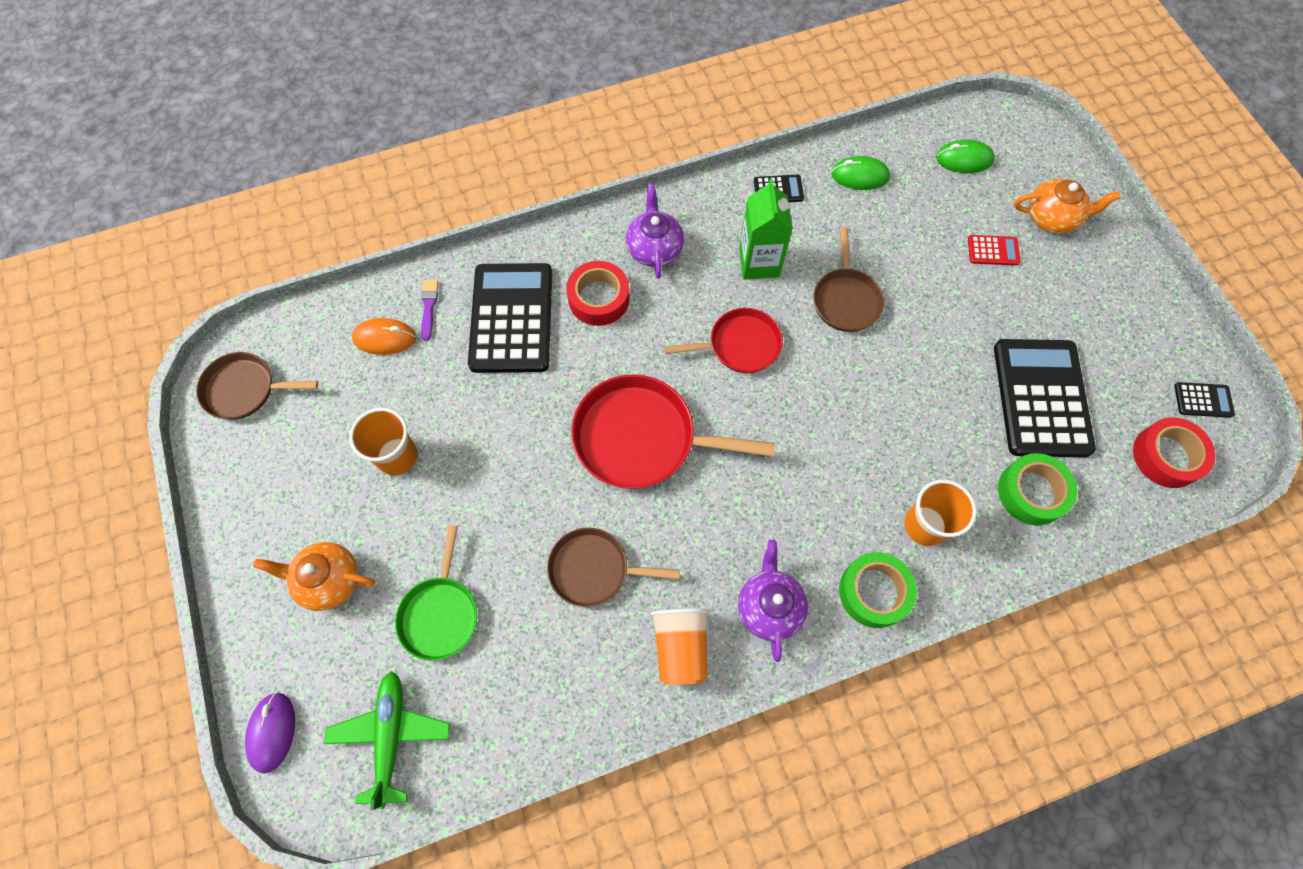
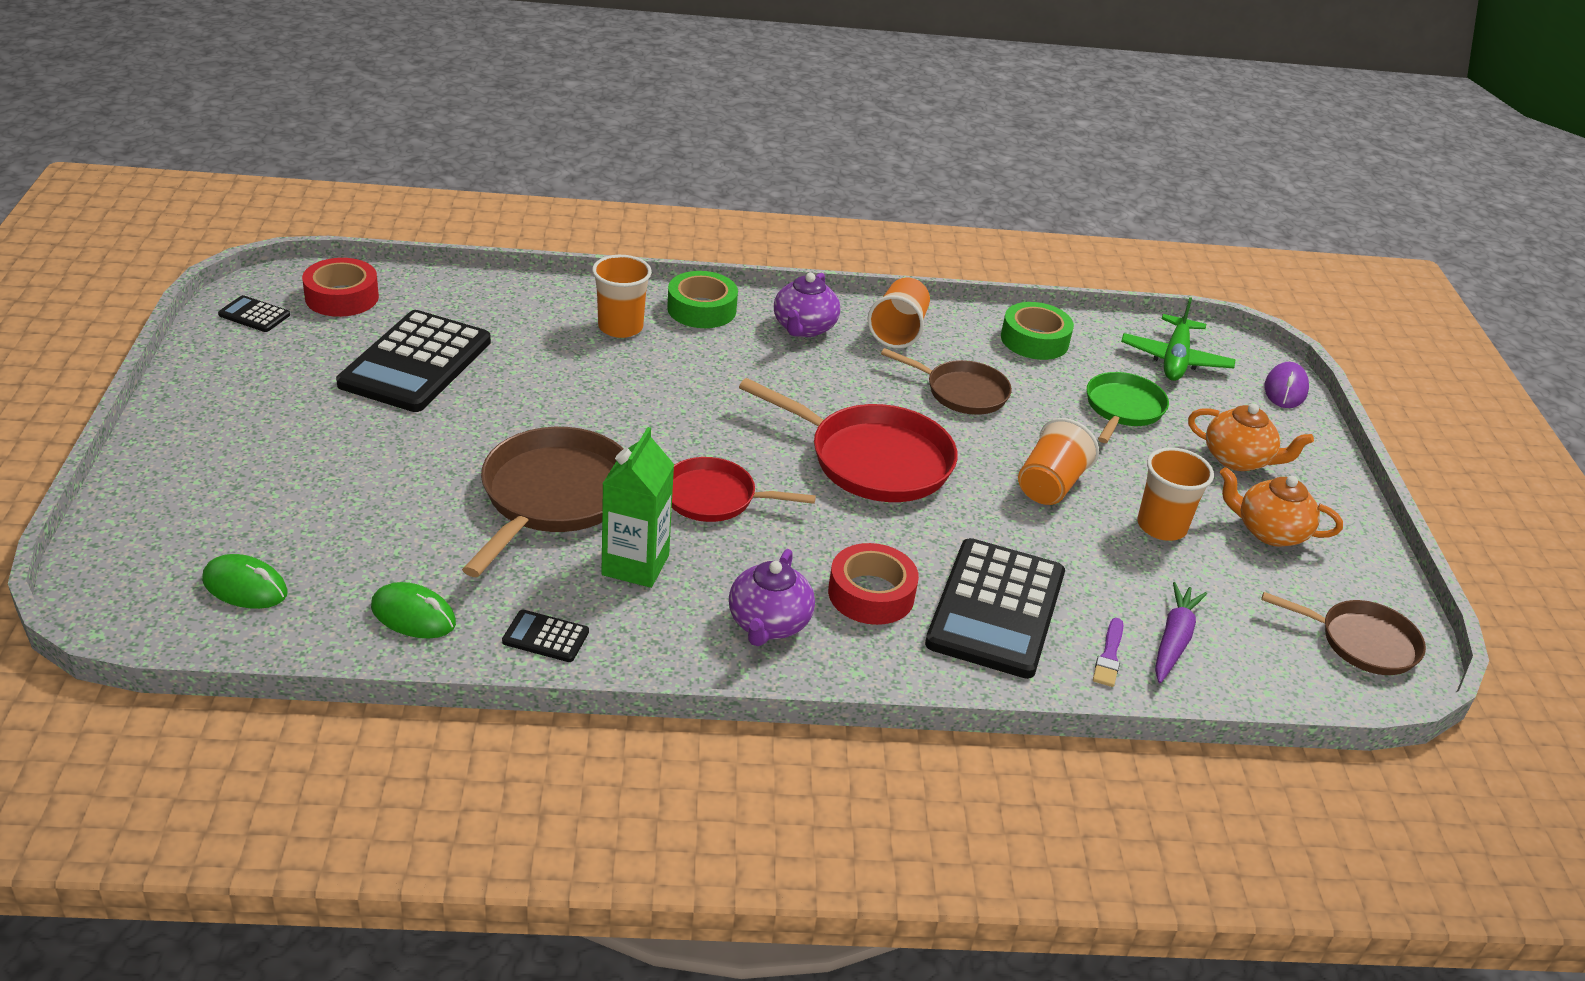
camera: 165 degrees left, 30 degrees down
orange mouse [352,318,416,355] -> purple carrot [1155,582,1207,683]
brown pan [813,227,884,332] -> brown pan [462,427,624,577], size x1.61
red calculator [968,235,1021,266] -> none
green tape [998,453,1077,525] -> green tape moved to [1001,302,1074,360]
orange teapot [1014,179,1121,234] -> orange teapot moved to [1220,467,1343,547]
none -> orange cup [1018,418,1099,505]

